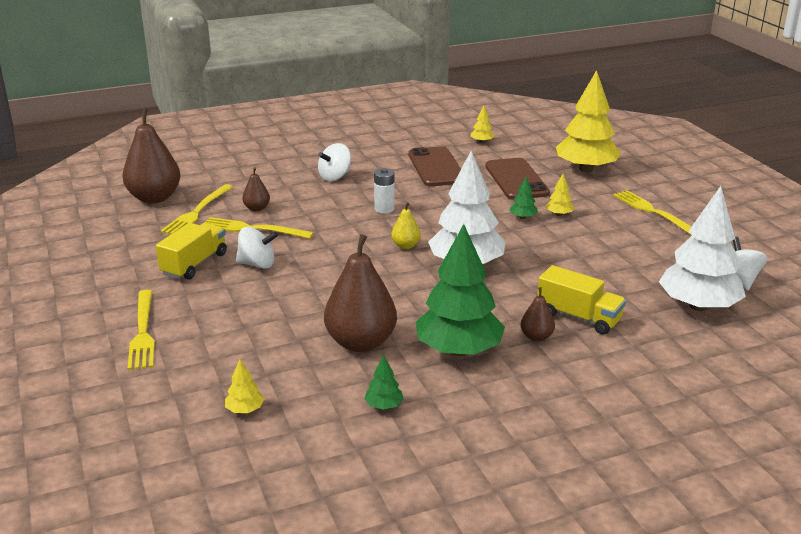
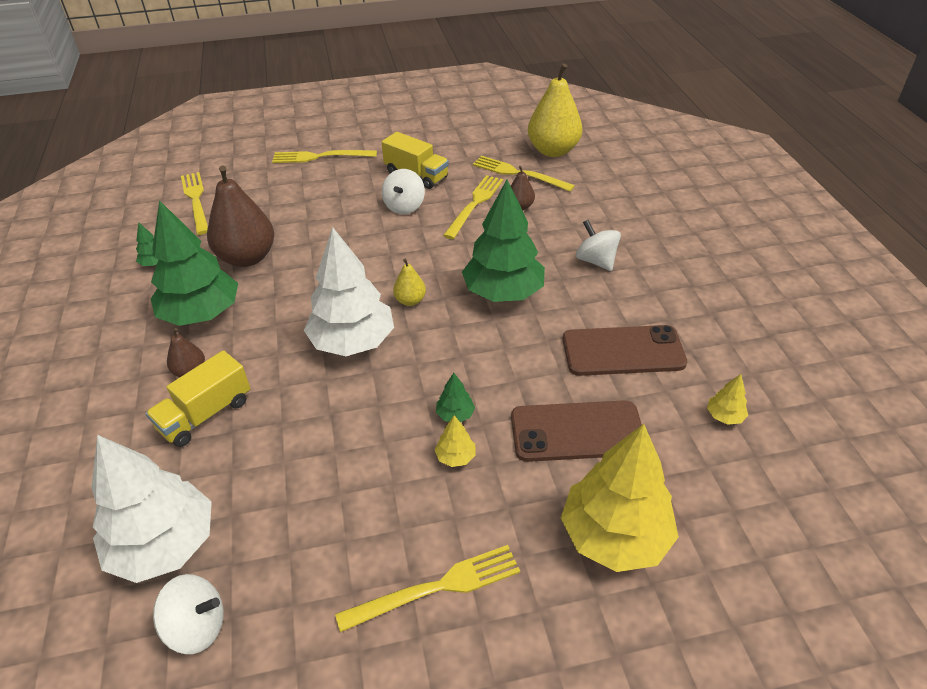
camera: 100 degrees right, 15 degrees up
brown pear [122,109,180,203] -> yellow pear [528,63,583,157]
yellow tree [225,359,264,413] -> yellow fork [181,172,208,235]
white battery [374,168,395,214] -> green tree [462,180,545,302]

